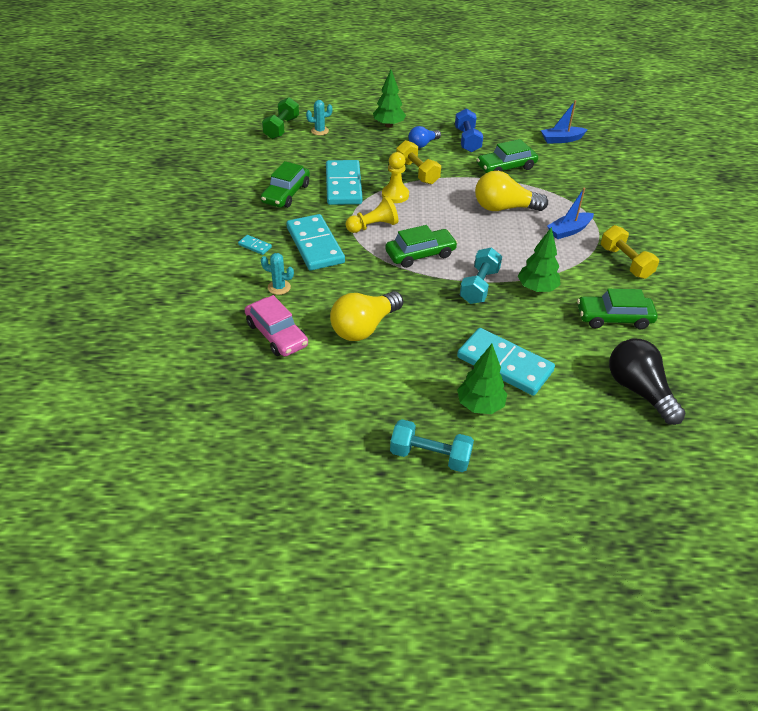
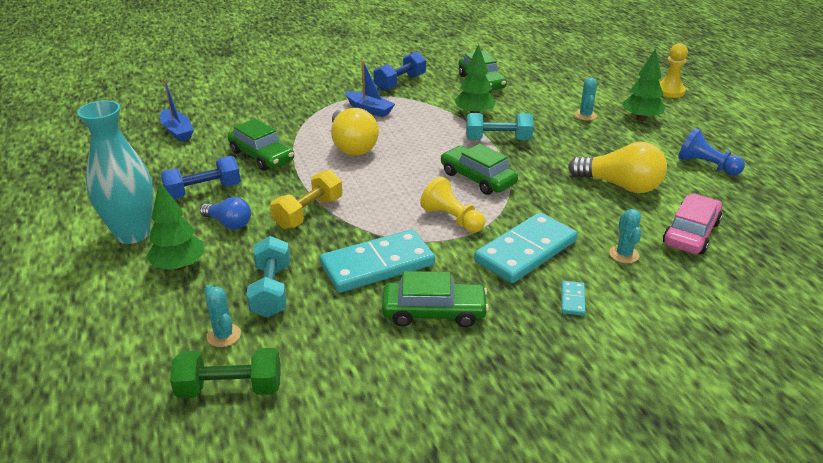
camera: 110 degrees left, 10 degrees down
yellow pawn [382,152,409,203] -> yellow pawn moved to [659,43,688,98]
turquoise dumbbell [390,419,474,472] -> turquoise dumbbell moved to [246,236,290,318]
turquoise domino [457,328,555,396] -> turquoise cactus [575,78,597,120]
yellow dumbbell [601,225,659,279] -> blue dumbbell [373,51,426,91]
black light bulb [609,339,686,425] -> none
none -> turquoise vase [77,100,153,244]
none -> blue pawn [678,128,745,176]

